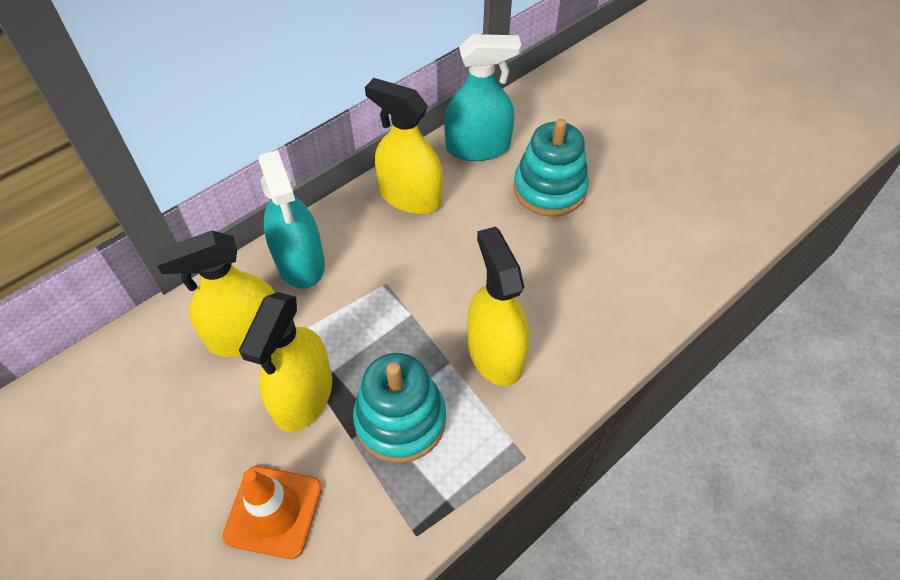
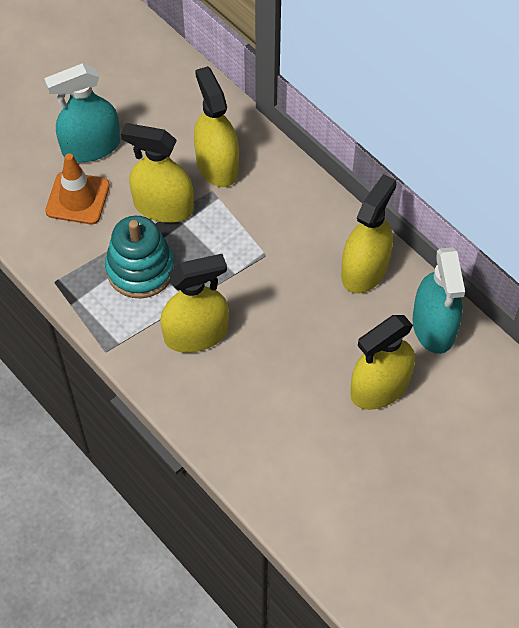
camera: 90 degrees right, 5 degrees up
turquoise spray bottle [258,150,325,289] -> turquoise spray bottle moved to [44,63,120,162]
turquoise stacking toy [513,119,589,217] -> yellow spray bottle [350,315,415,410]

